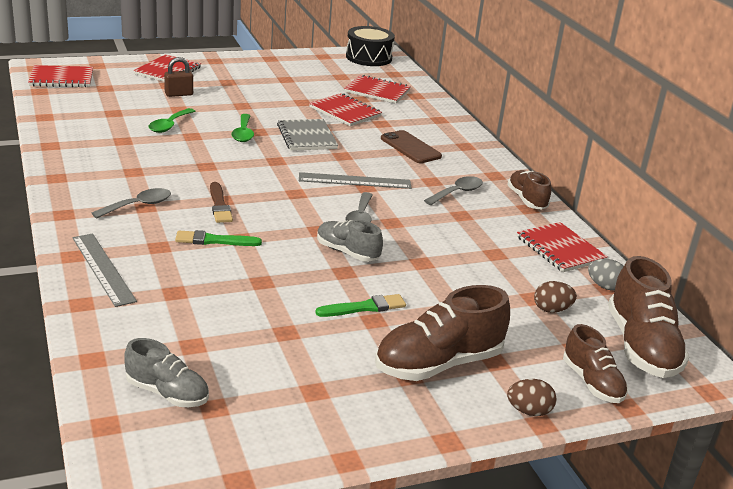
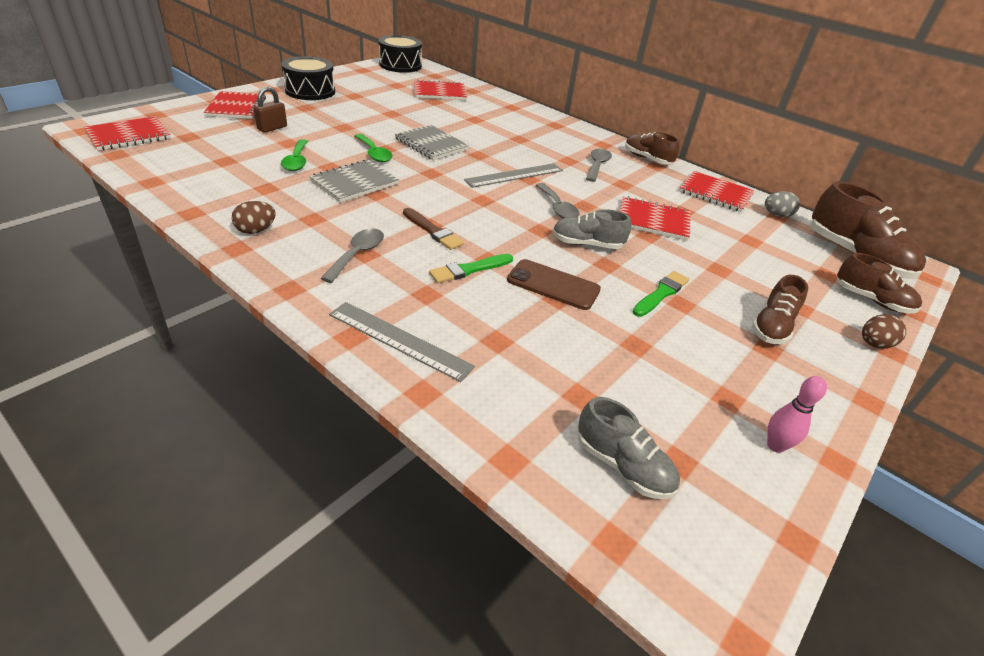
camera: 30 degrees left, 10 degrees up
grey shoe [124,338,209,407] -> grey shoe turned 45 degrees clockwise [578,397,680,499]
red notebook [309,93,382,126] -> red notebook moved to [620,196,691,241]
brown shoe [375,285,510,381] -> brown shoe [752,275,808,344], size x0.61
brown phone [381,130,442,163] -> brown phone moved to [507,259,601,310]
brown egg [534,281,577,313] -> brown egg moved to [232,201,276,234]
none -> black drum [281,56,335,100]
none -> grey notebook [309,159,399,203]
none -> pink bowling pin [767,376,827,453]

